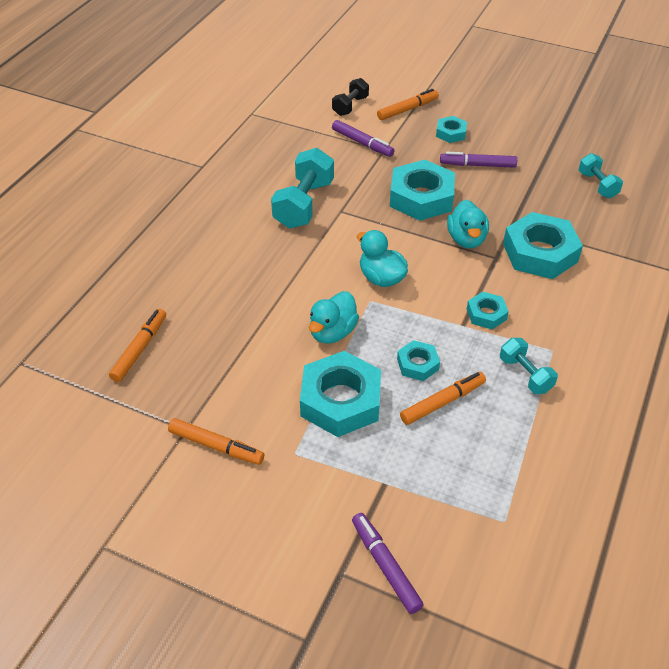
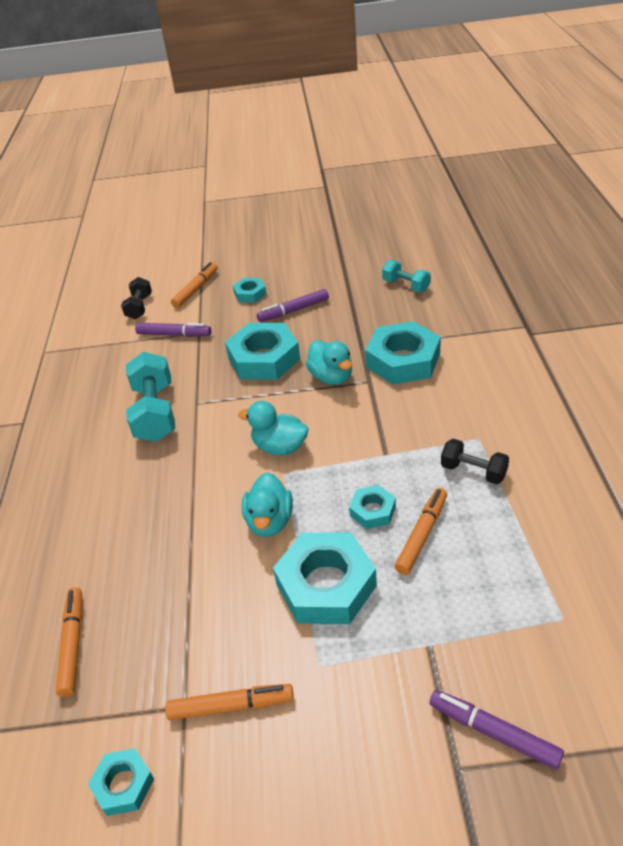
camera: 25 degrees left, 5 degrees down
turquoise nut [467,292,509,329] -> turquoise nut moved to [88,748,154,816]
turquoise dumbbell [500,338,558,394] -> black dumbbell [441,439,509,484]

